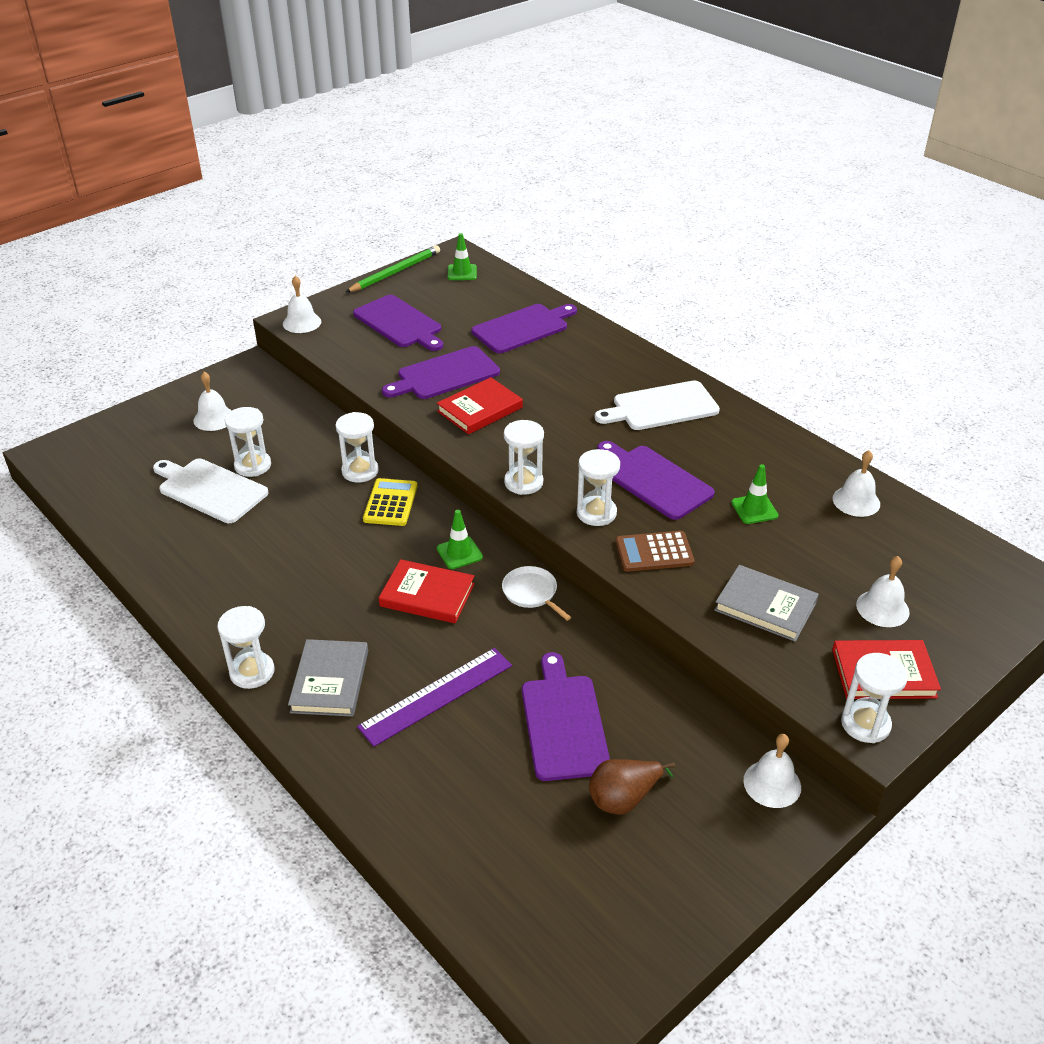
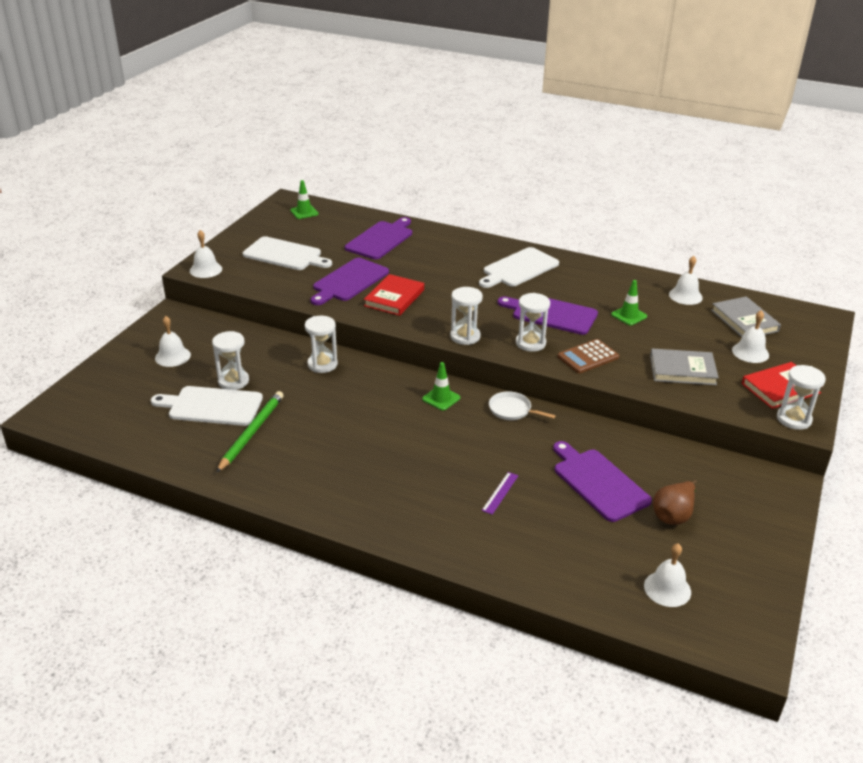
camera: 25 degrees left, 5 degrees down
white hourglass [217,606,274,689] -> none
grey book [288,639,368,717] -> grey book moved to [711,296,781,337]
green pencil [346,245,440,292] -> green pencil moved to [216,391,284,473]
purple cutting board [353,295,443,351] -> white cutting board [243,236,332,270]
purple ruler [357,648,512,747] -> purple ruler [482,472,518,515], size x0.49
yellow calculator [363,478,417,526] -> none
red book [379,559,475,623] -> none
white bell [743,734,801,808] -> white bell moved to [644,544,691,607]

